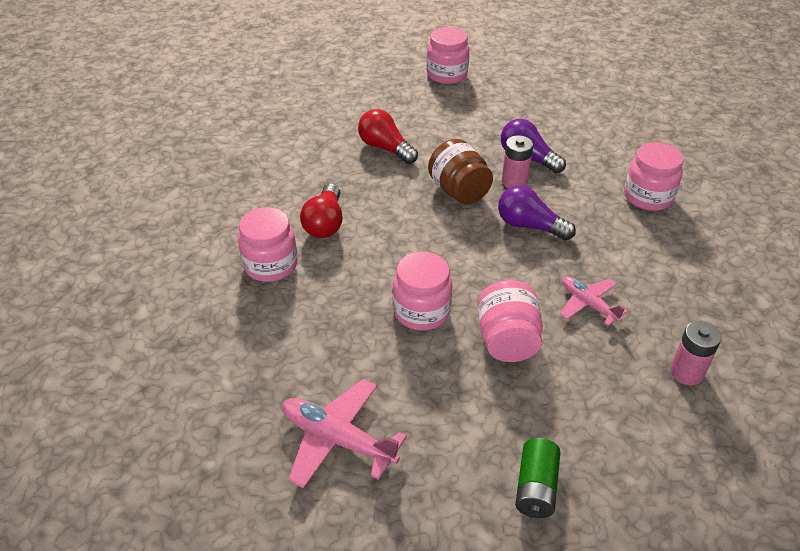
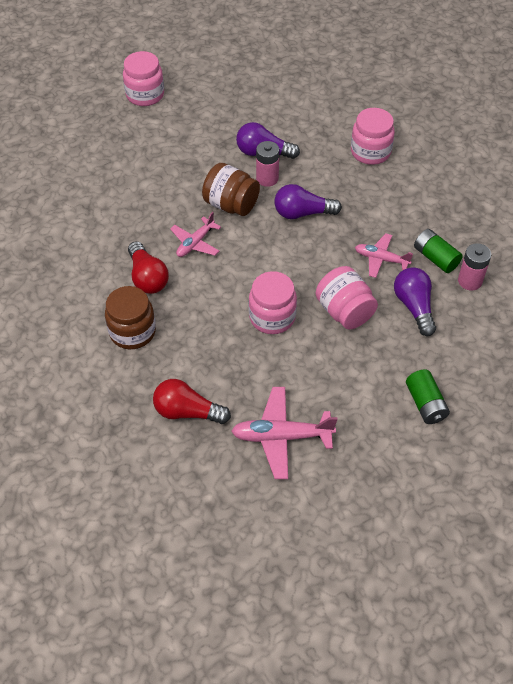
camera: 30 degrees left, 10 degrees up
pink jar [238,207,298,282] -> brown jar [105,286,156,349]
red light bulb [358,109,418,164] -> red light bulb moved to [153,379,231,424]
none -> pink plane [170,212,221,257]
none -> purple light bulb [394,267,436,336]
none -> green battery [414,229,463,273]

